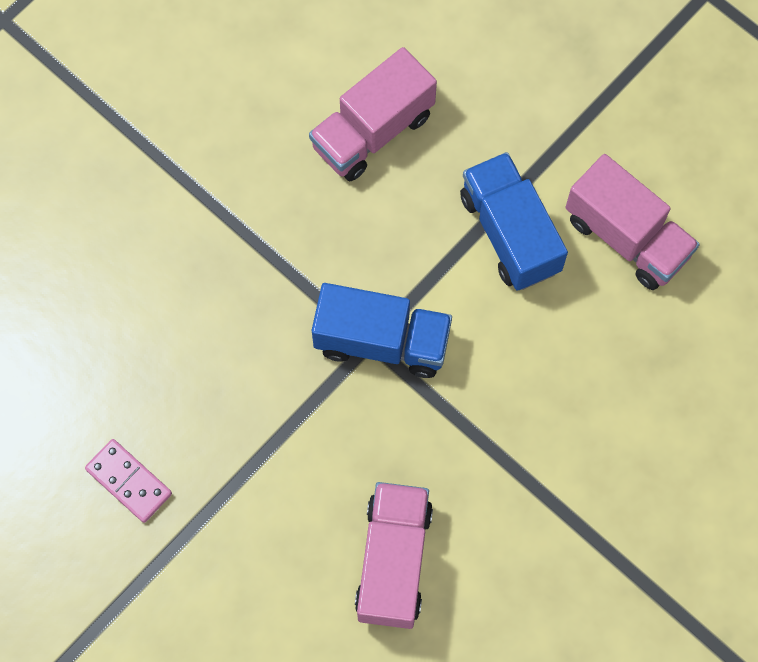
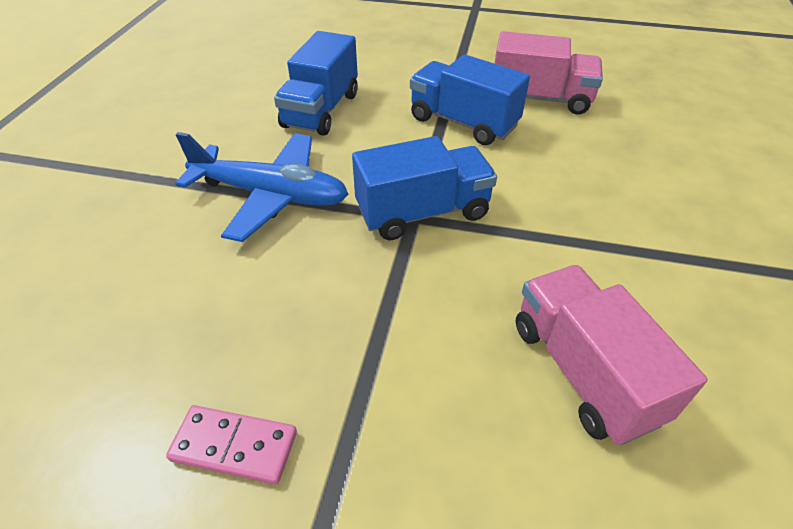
camera: 30 degrees left, 25 degrees down
pink truck [309,47,437,181] -> blue truck [274,31,358,136]
none -> blue plane [175,132,348,242]

